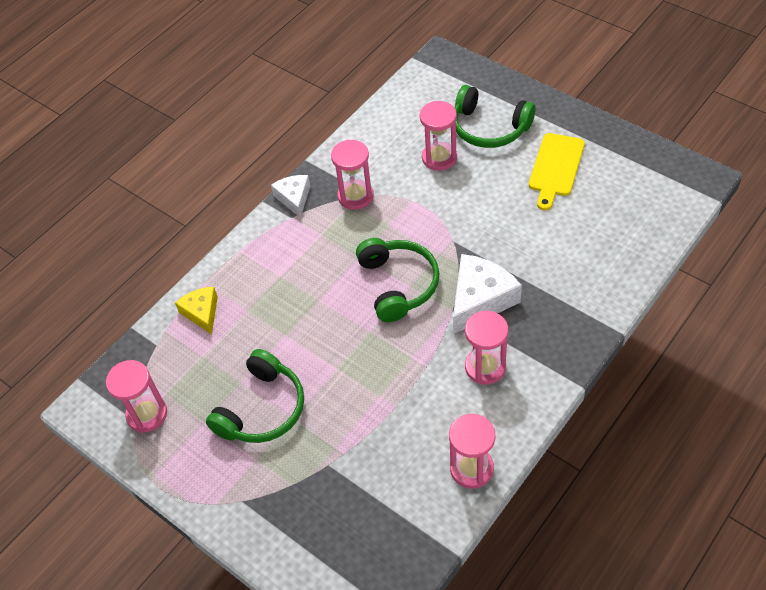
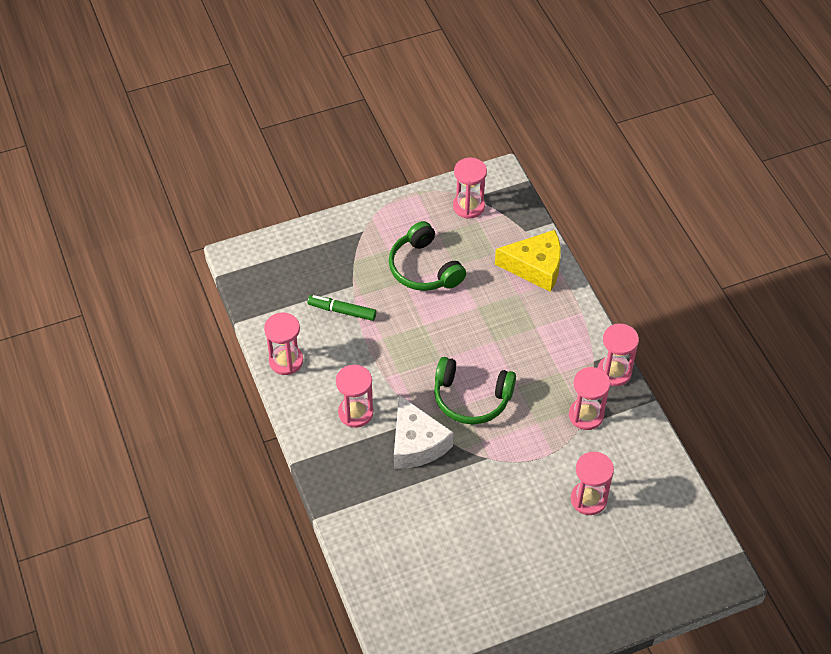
camera: 115 degrees right, 0 degrees up
yellow cheese [175,287,218,334] -> yellow cheese [495,230,561,292], size x1.66
white cheese [271,175,310,218] -> pink hourglass [598,324,639,386]
green headphones [455,85,536,148] -> none
yellow cutting board [529,133,585,210] -> none
none -> green marker [308,295,377,321]

